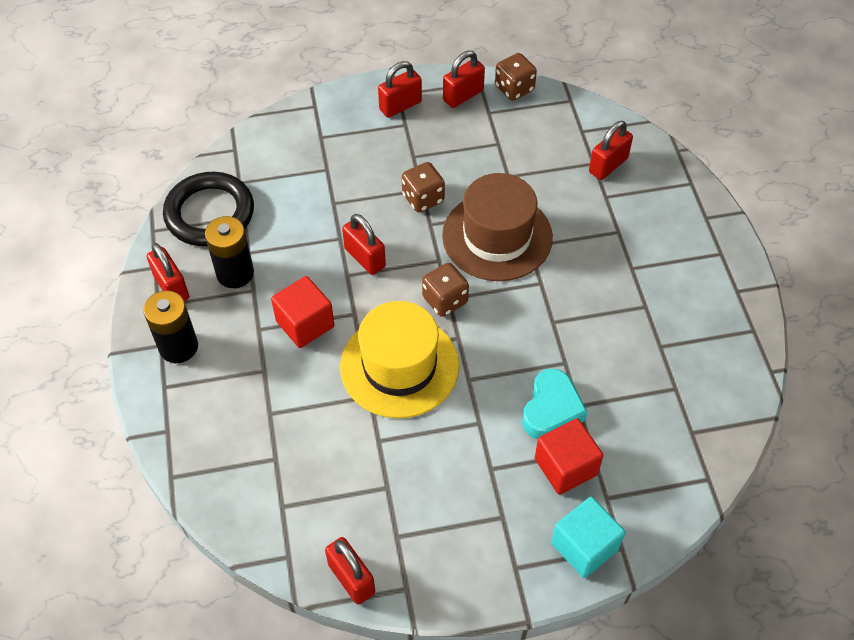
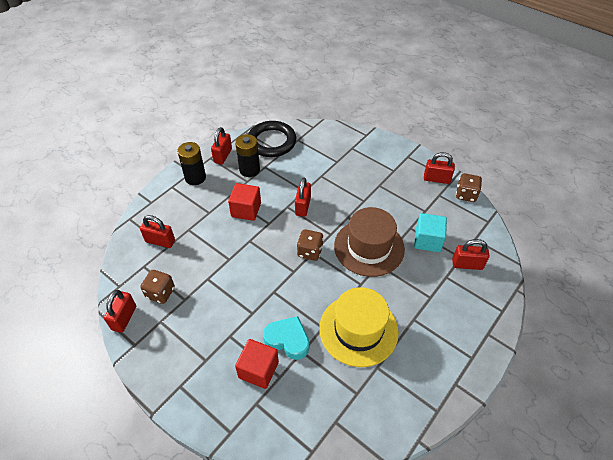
camera: 50 degrees right, 5 degrees down
yellow hat [340,301,459,418] -> yellow hat moved to [319,287,399,367]
red padlock [378,61,422,118] -> red padlock moved to [140,215,175,248]
brown dice [402,162,445,212] -> brown dice moved to [140,270,175,304]
turquoise heart [522,368,588,439] -> turquoise heart turned 135 degrees counterclockwise [263,316,309,360]
turquoise cube [551,497,625,578] -> turquoise cube moved to [414,213,447,252]

